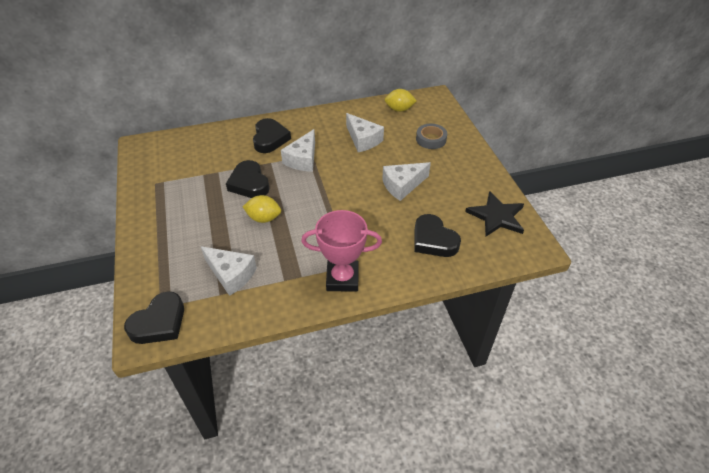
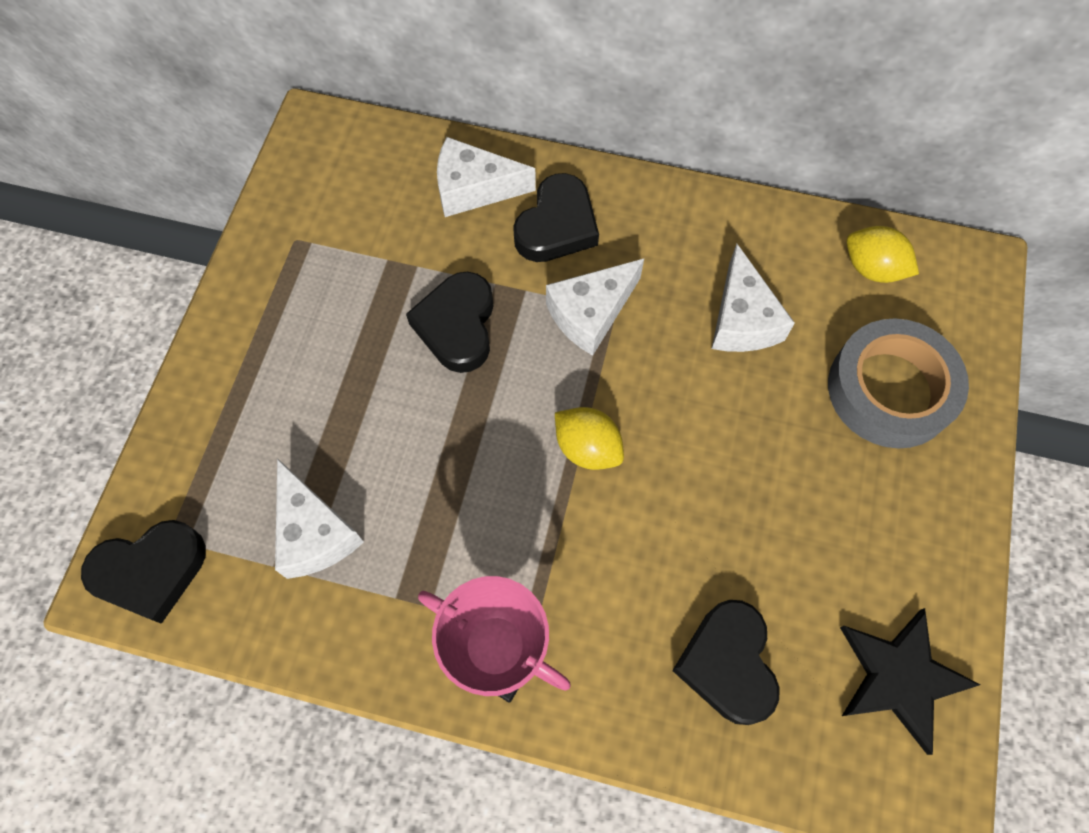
camera: 30 degrees right, 20 degrees up
yellow lemon [243,195,281,223] -> yellow lemon moved to [555,407,624,470]
white cheese [382,162,431,201] -> white cheese moved to [437,137,536,217]
grey tape [416,124,447,149] -> grey tape [828,318,969,448], size x1.72

